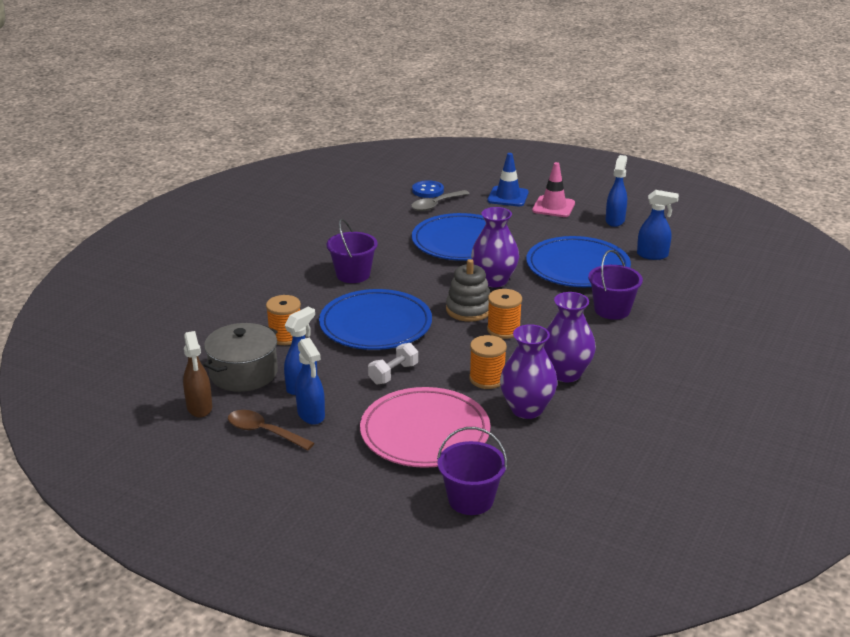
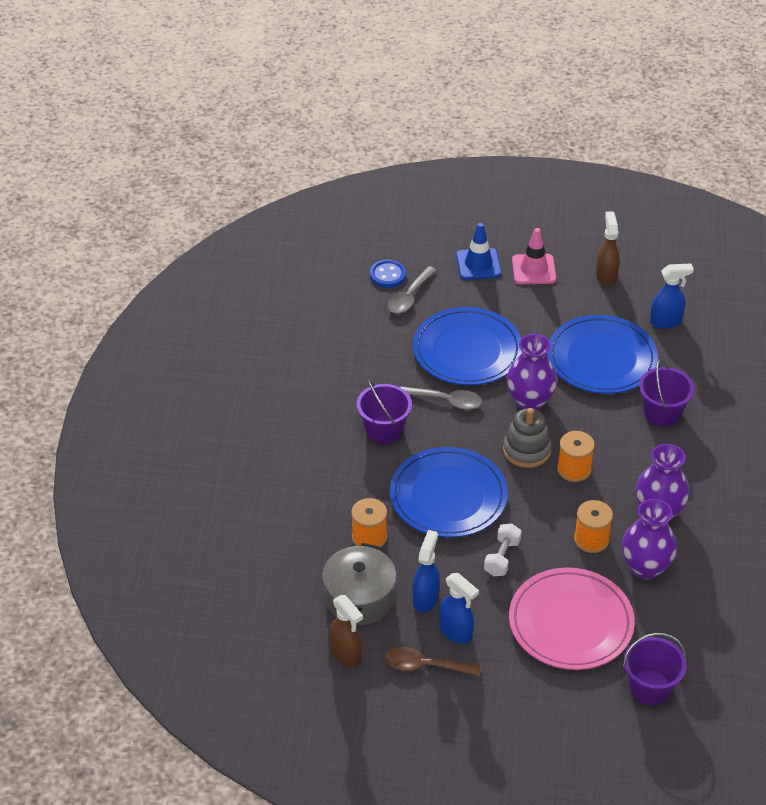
camera: 20 degrees left, 15 degrees up
blue spray bottle [605,155,627,227] -> brown spray bottle [596,211,620,286]
none -> grey spoon [400,386,482,410]

